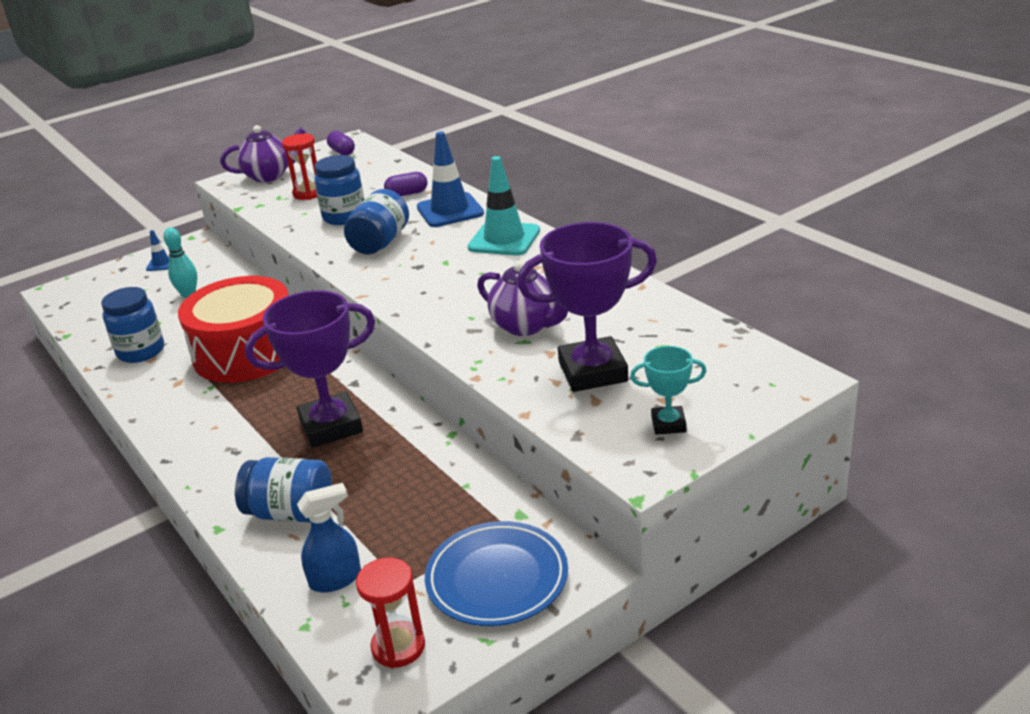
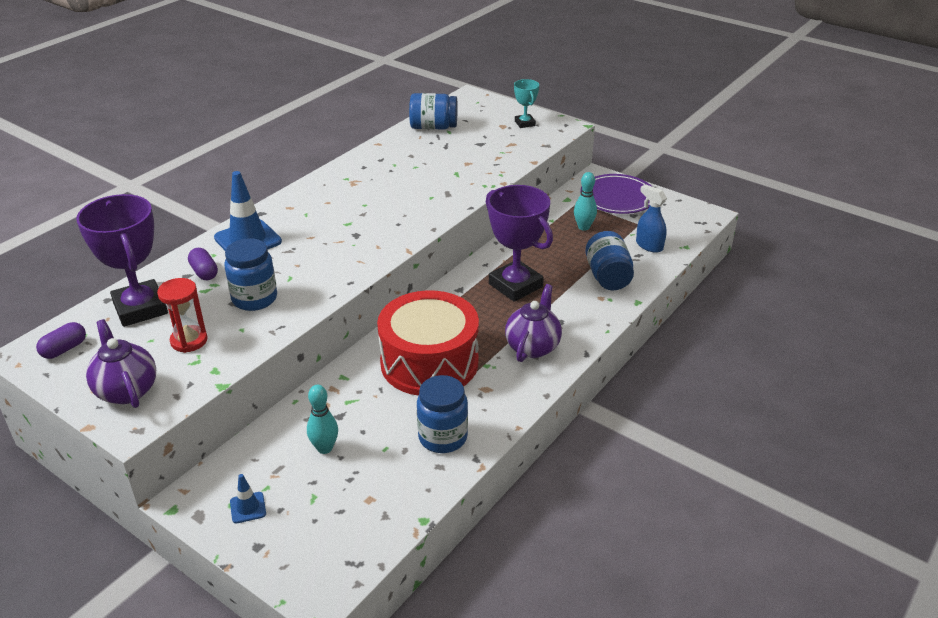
camera: 110 degrees left, 5 degrees up
blue jar [344,189,409,254] -> blue jar moved to [409,93,458,130]
red hourglass [356,557,425,668] -> none
blue plate [425,521,568,626] -> purple plate [580,174,651,214]
turquoise traffic cone [468,156,540,255] -> none
purple teapot [477,261,568,336] -> purple teapot moved to [505,284,562,362]
purple trophy [517,222,657,392] -> purple trophy moved to [76,194,168,327]
none -> turquoise bowling pin [574,172,597,231]

